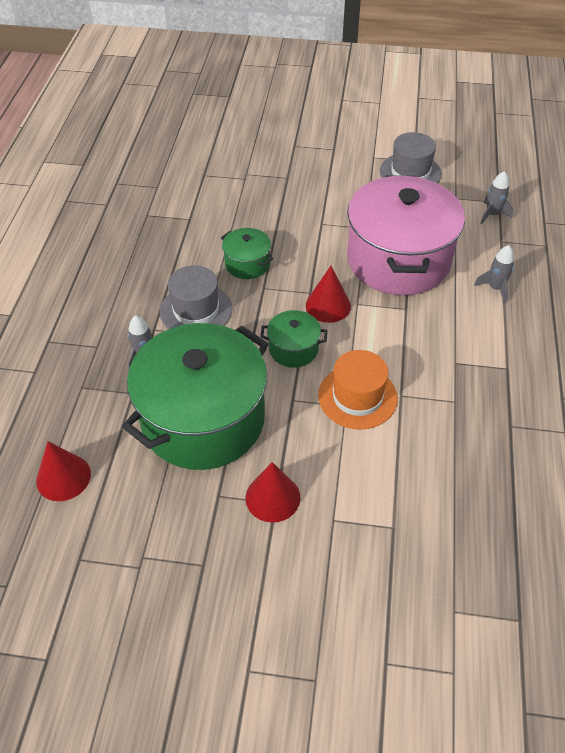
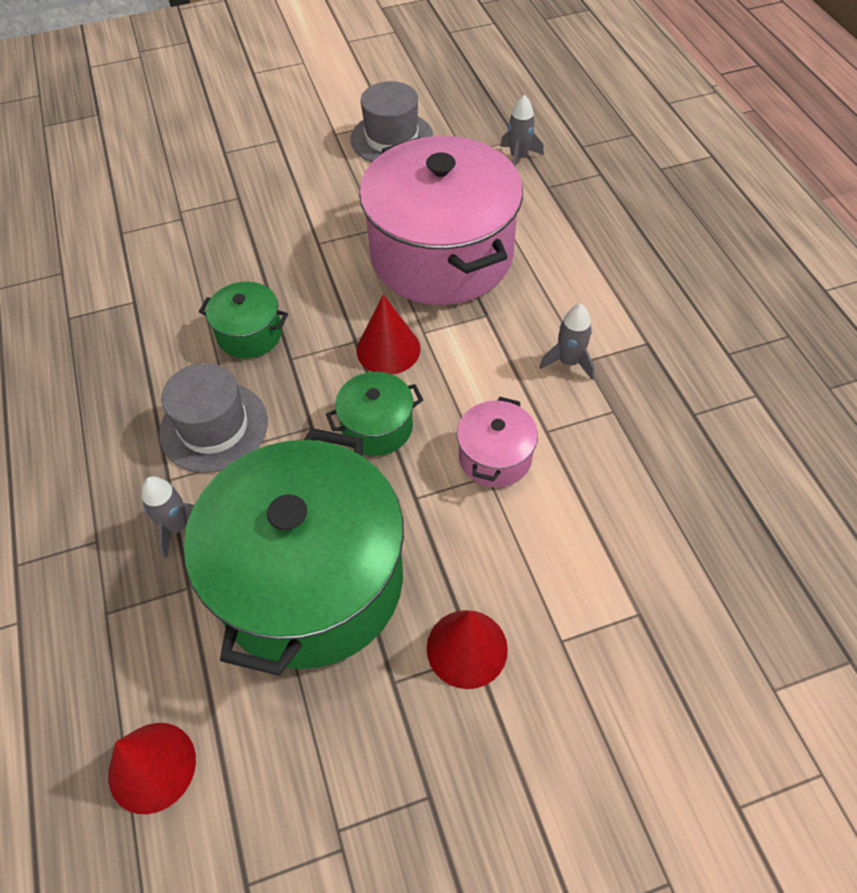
camera: 25 degrees left, 5 degrees up
orange hat [318,350,398,429] -> pink pot [457,397,538,487]
grey rocket [474,245,514,303] -> grey rocket moved to [539,304,595,380]

